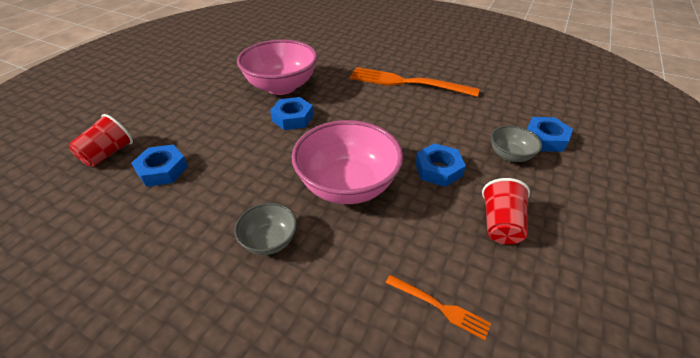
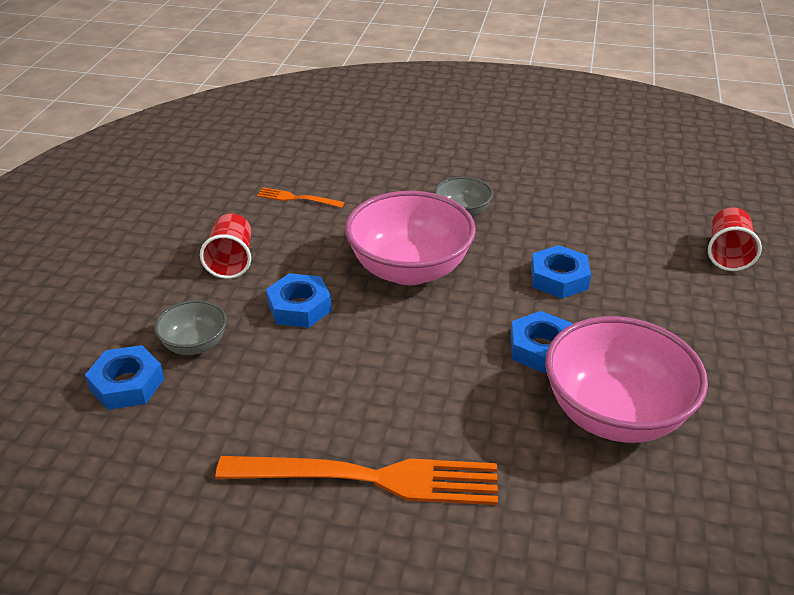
camera: 165 degrees right, 5 degrees down
blue nut [131,145,188,187] -> blue nut moved to [531,245,591,299]

